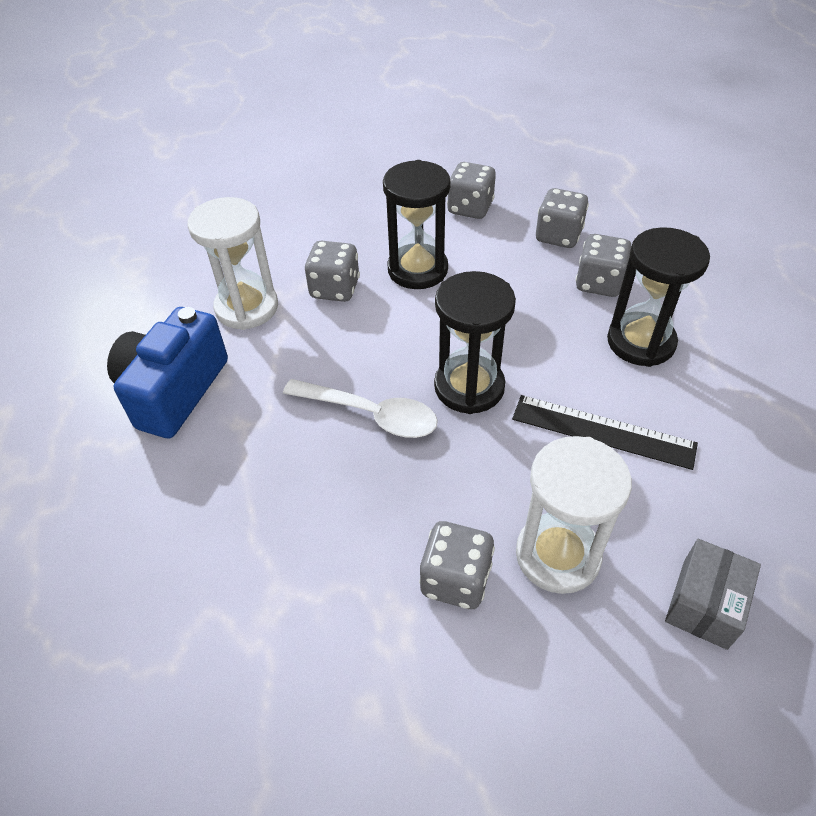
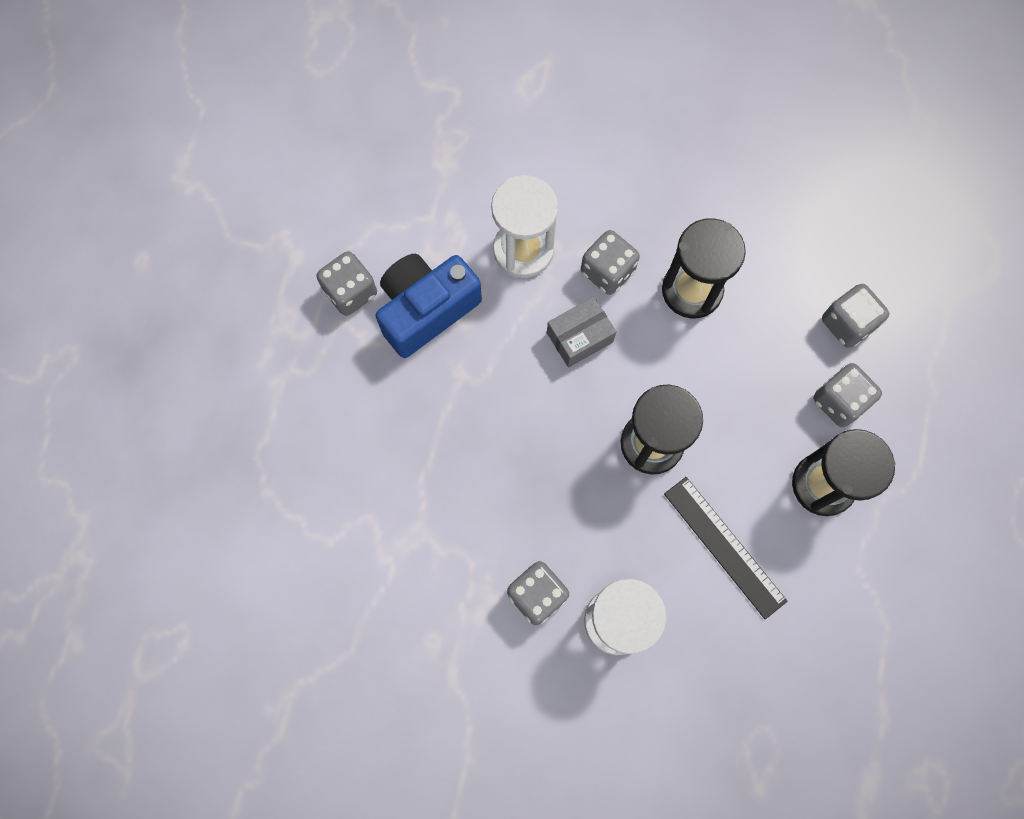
camera: 30 degrees right, 25 degrees up
white spoon [283,379,438,438] -> none
grey dice [447,162,496,219] -> grey dice moved to [316,251,377,316]
grey box [665,539,761,650] -> grey box moved to [547,297,616,368]

